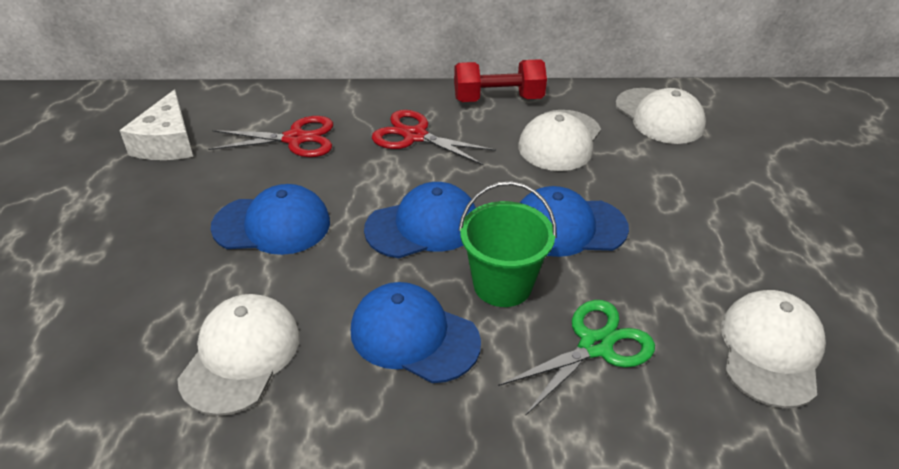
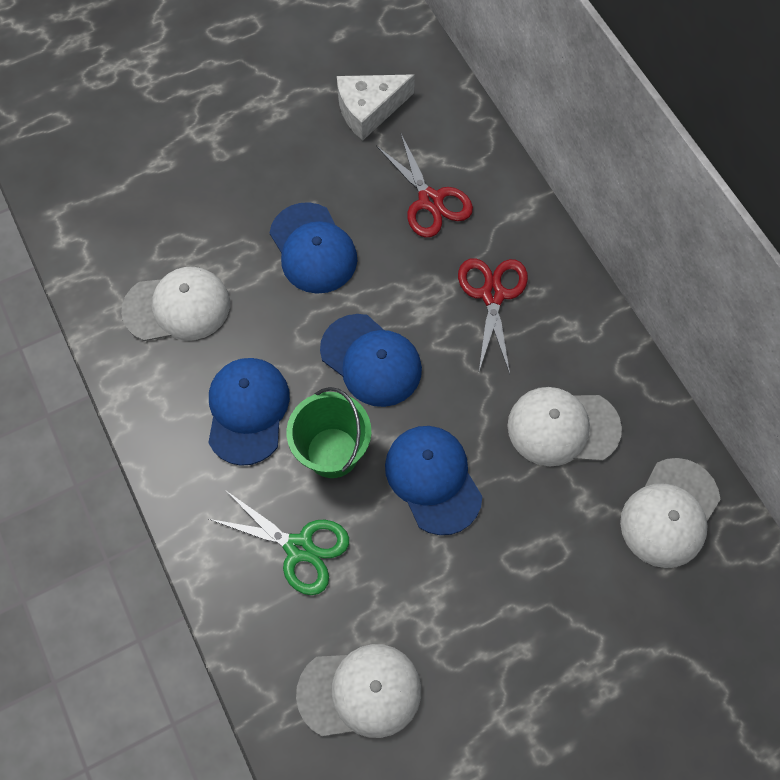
camera: 65 degrees right, 25 degrees up
red dumbbell [454,59,547,102] -> none

